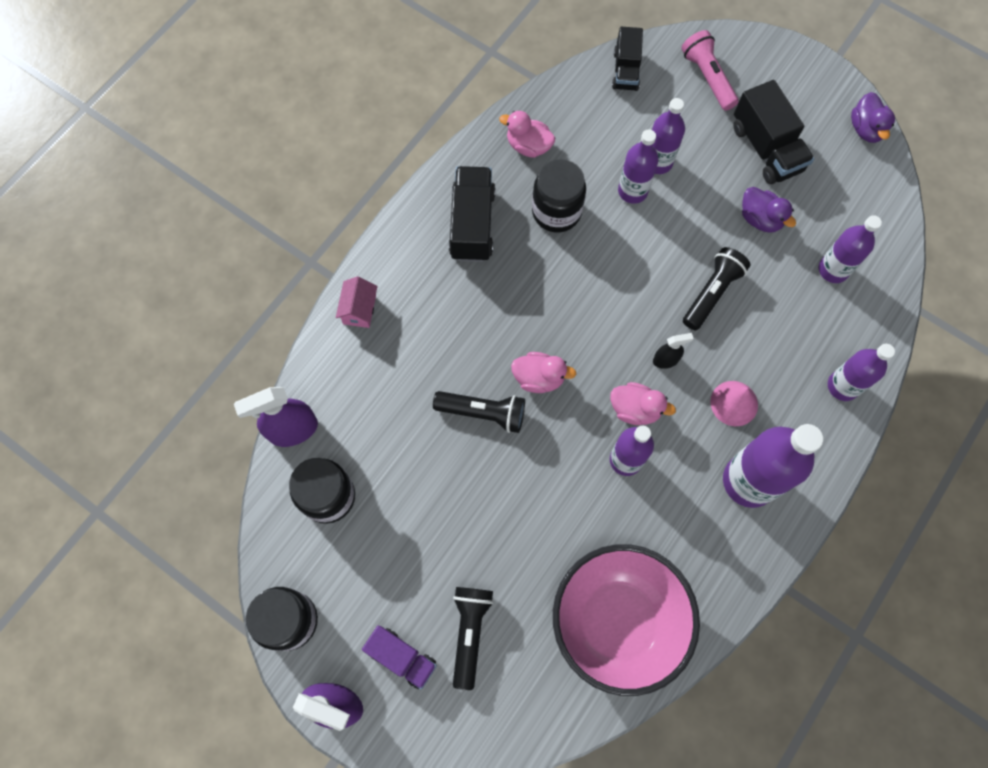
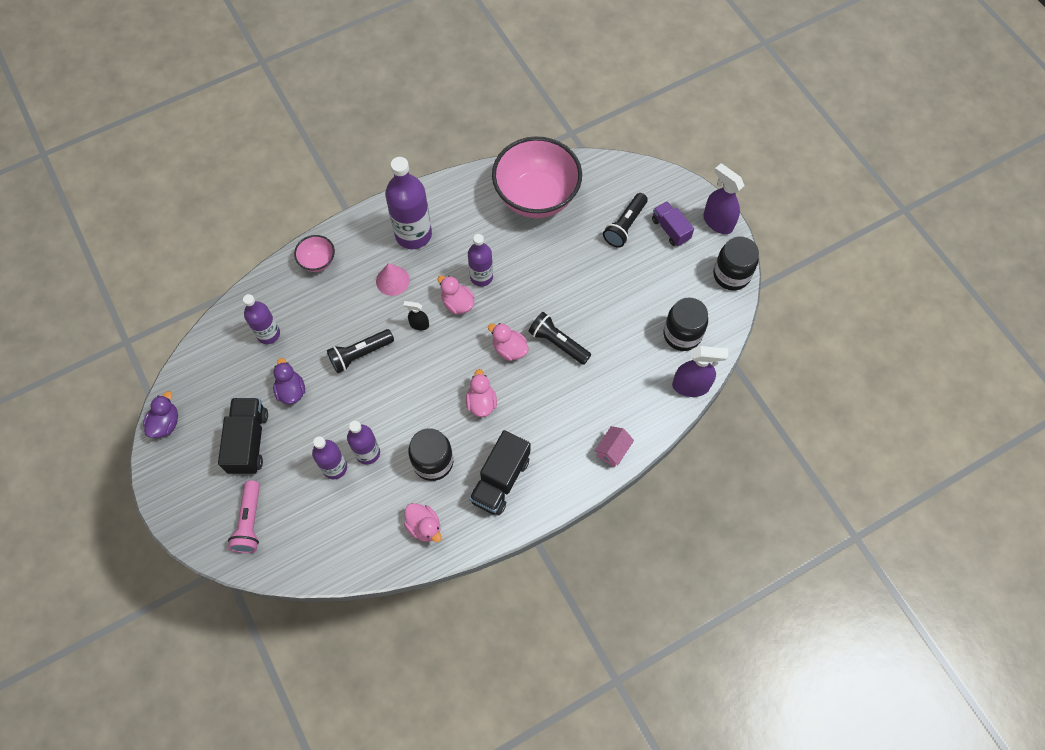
camera: 155 degrees left, 5 degrees down
black truck [612,27,643,91] -> none
purple bottle [828,344,895,401] -> pink bowl [294,235,335,272]
none -> pink duck [466,369,497,417]

